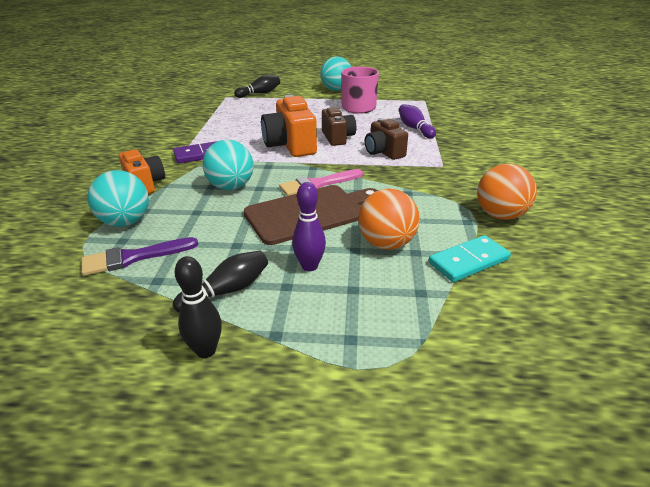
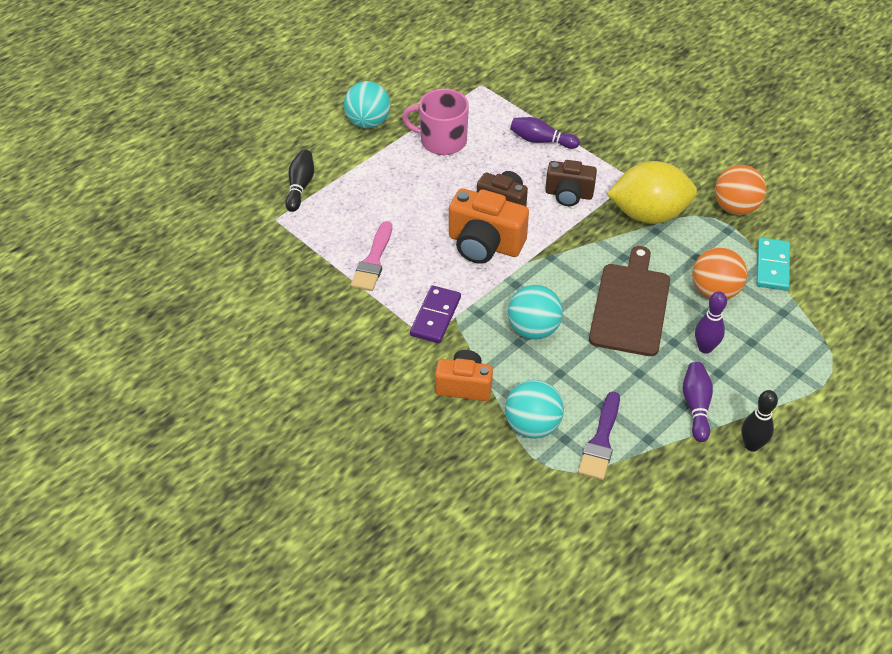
camera: 50 degrees left, 15 degrees up
black bowling pin [173,250,268,313] -> purple bowling pin [683,362,713,442]
pink brush [279,169,363,196] -> pink brush moved to [351,221,392,291]
none -> yellow lemon [607,161,697,224]

